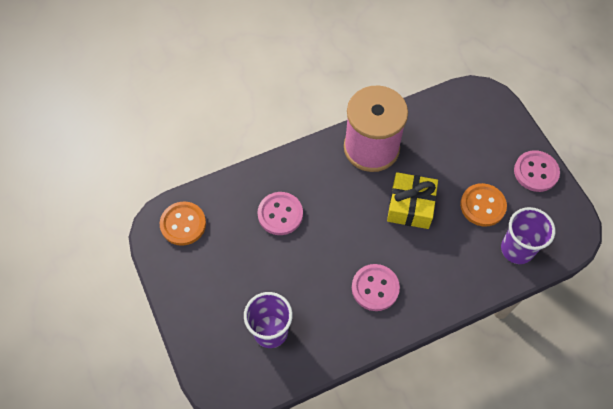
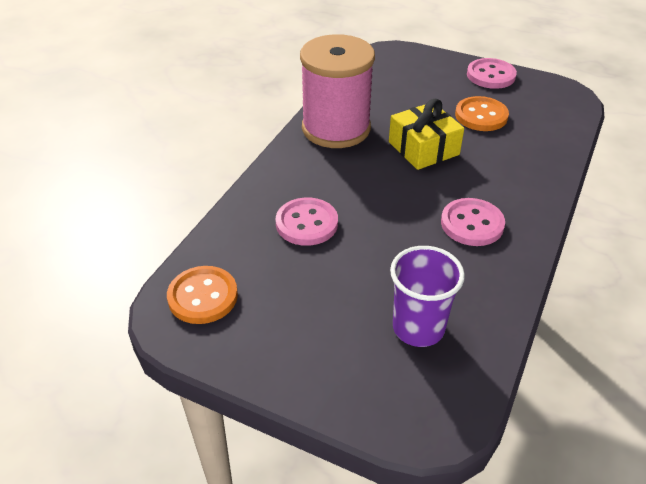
camera: 40 degrees left, 20 degrees down
purple cup [501,207,555,264] -> none

